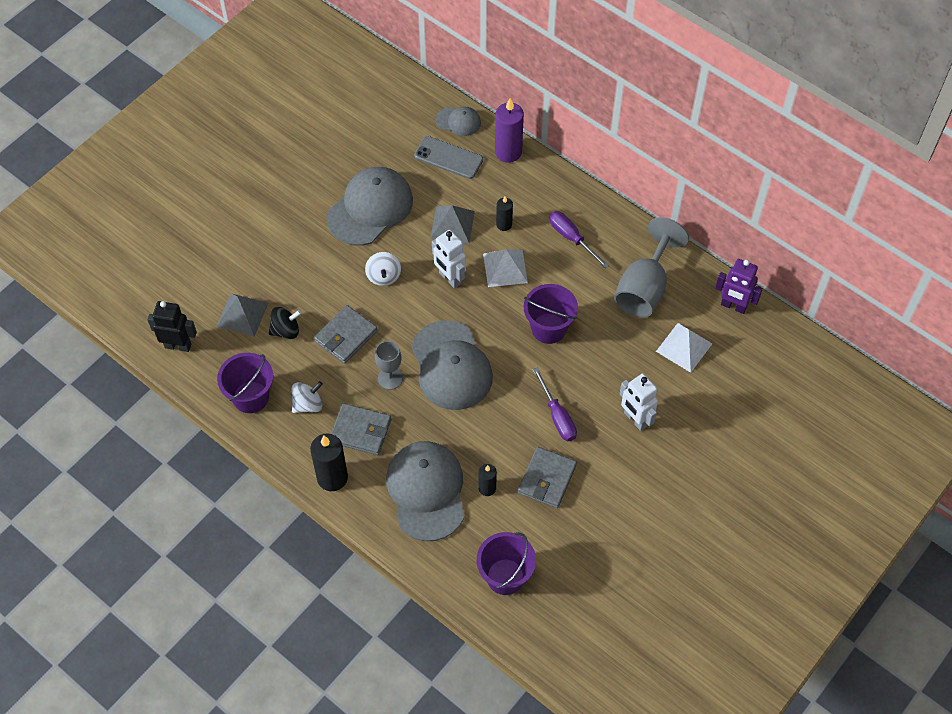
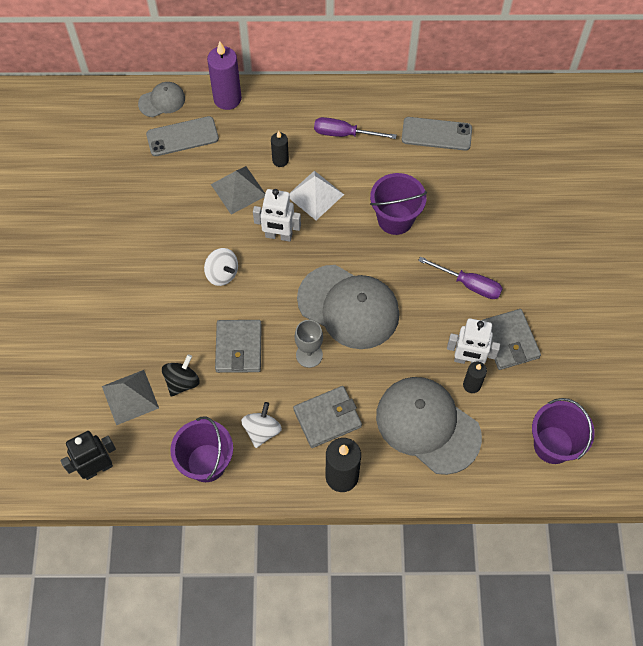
camera: 40 degrees left, 5 degrees up
grey cap [326,167,413,246] -> none
grey goblet [614,217,689,318] -> grey phone [402,117,472,151]
white robot [620,373,658,431] -> white robot moved to [447,318,500,364]
white pyramid [656,323,712,373] -> none
purple robot [715,259,763,314] -> none

